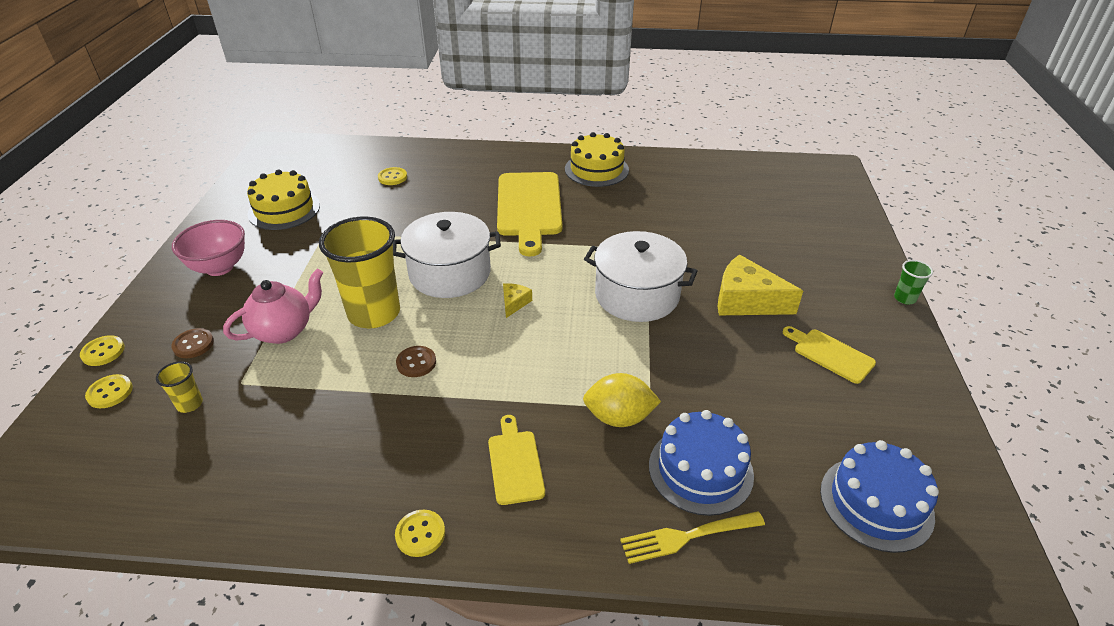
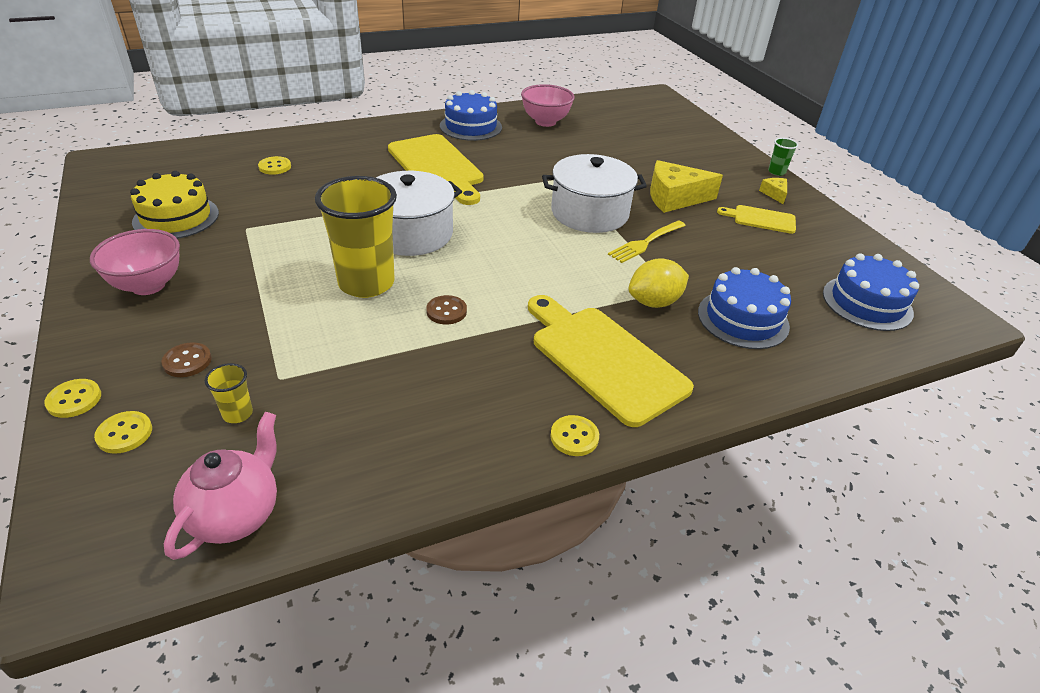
camera: 30 degrees left, 0 degrees up
pink teapot [223,269,323,344] -> pink teapot moved to [164,412,277,560]
yellow cutting board [488,415,545,505] -> yellow cutting board [528,295,694,427], size x1.95
yellow cheese [503,283,532,318] -> yellow cheese moved to [759,178,787,204]
yellow cake [565,132,629,187] -> blue cake [440,90,502,141]
yellow fork [620,511,765,564] -> yellow fork moved to [608,220,686,263]
none -> pink bowl [521,84,575,127]

